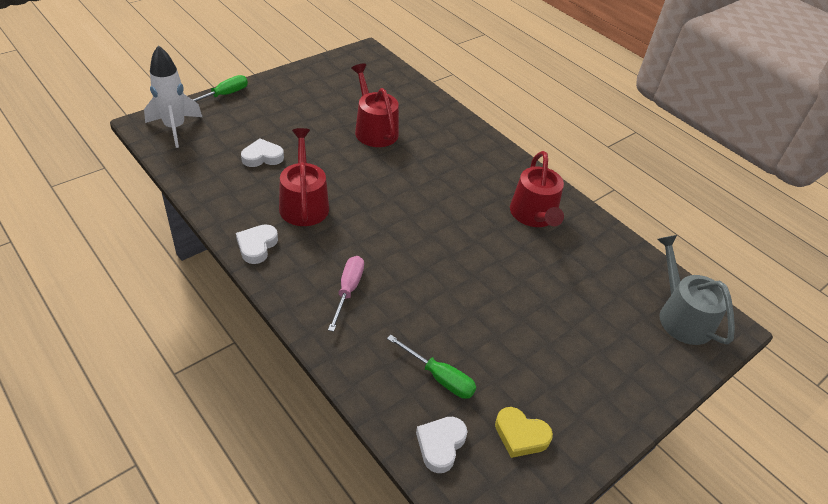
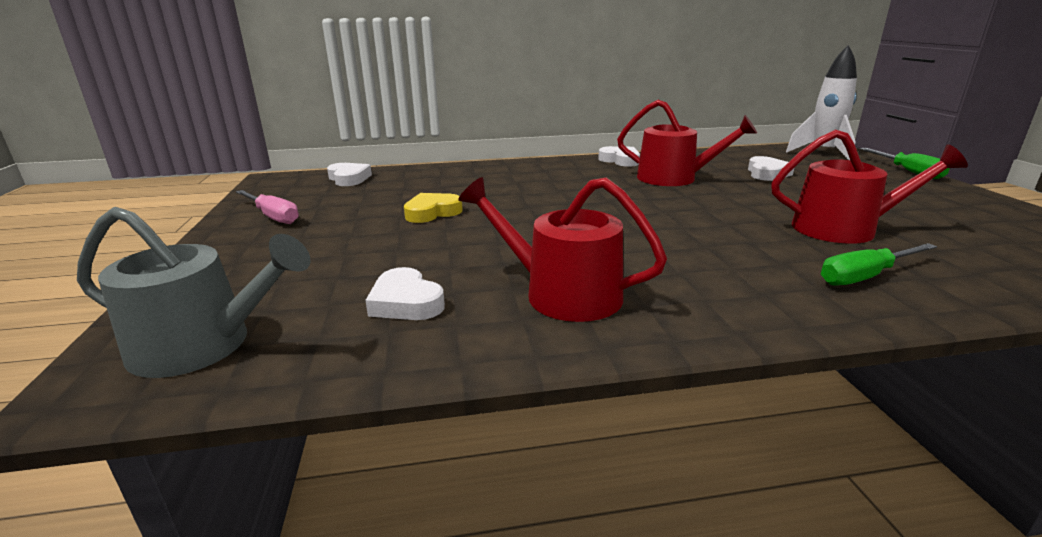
camera: 125 degrees right, 20 degrees down
pink screwdriver [328,256,364,332] -> pink screwdriver moved to [236,190,299,224]
green screwdriver [387,335,476,399] -> green screwdriver moved to [821,243,937,286]
yellow heart [495,407,553,458] -> yellow heart moved to [404,193,463,223]
none -> white heart [365,267,445,320]

